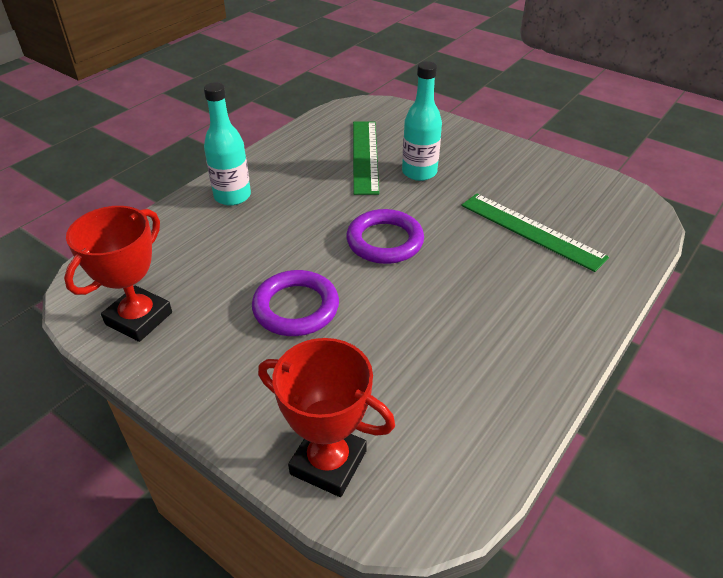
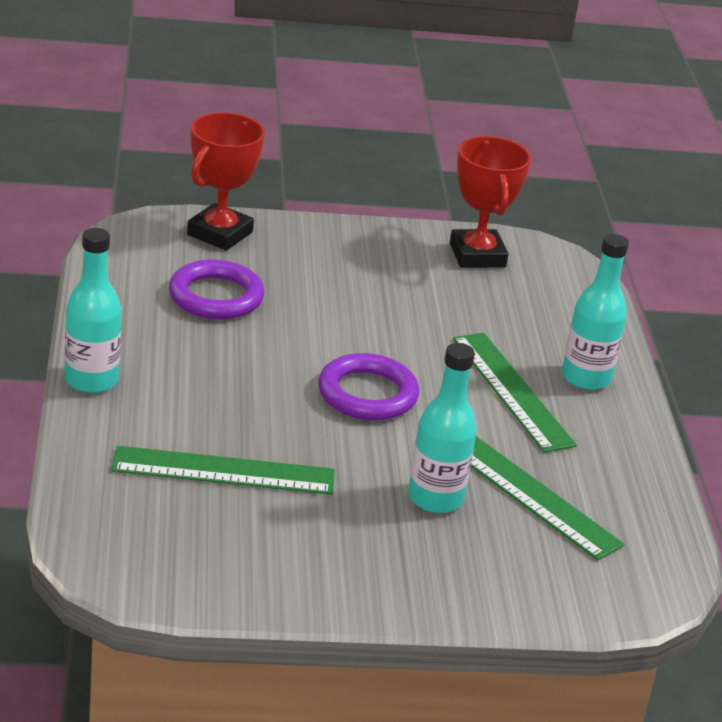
camera: 135 degrees right, 10 degrees down
purple ring [252,270,339,336] -> purple ring moved to [169,259,264,319]
red trophy [258,338,395,497] -> red trophy turned 45 degrees counterclockwise [187,112,265,250]
none -> turquoise bottle [65,228,122,393]
none -> green ruler [453,332,577,453]

